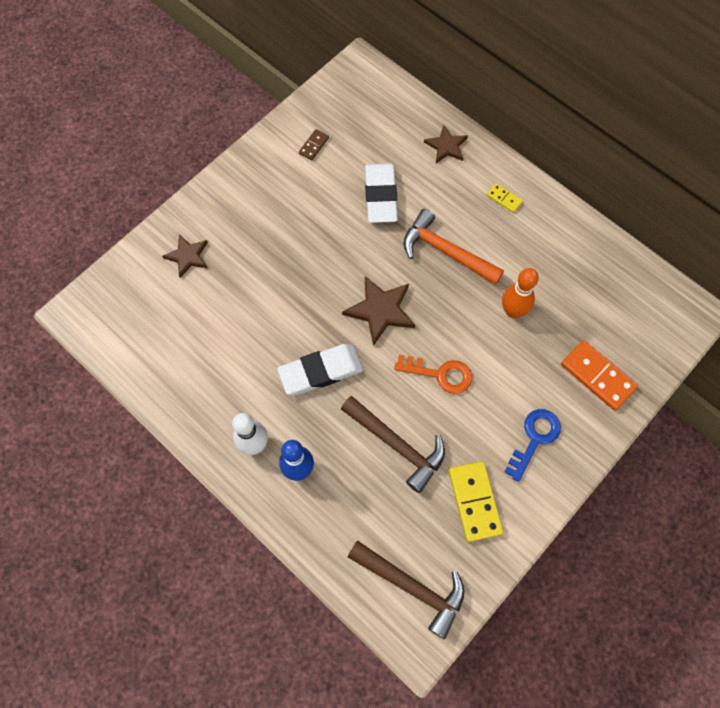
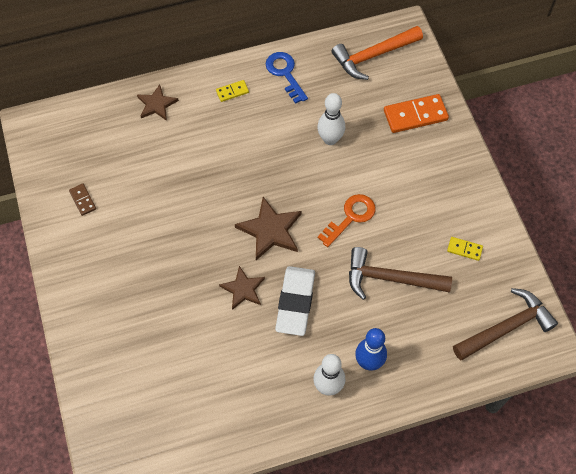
camera: 60 degrees left, 5 degrees down
brown star [162,234,208,278] -> brown star moved to [219,266,265,310]
brown hammer [341,396,445,493] -> brown hammer turned 150 degrees counterclockwise [349,247,452,300]
white eraser [365,163,398,223] -> none
orange hammer [404,209,504,285] -> orange hammer moved to [332,26,423,80]
yellow domino [449,461,503,542] -> yellow domino [447,237,483,261], size x0.52
orange bowling pin [502,268,539,318] -> white bowling pin [317,93,345,145]
blue key [504,409,561,482] -> blue key moved to [266,52,308,104]

